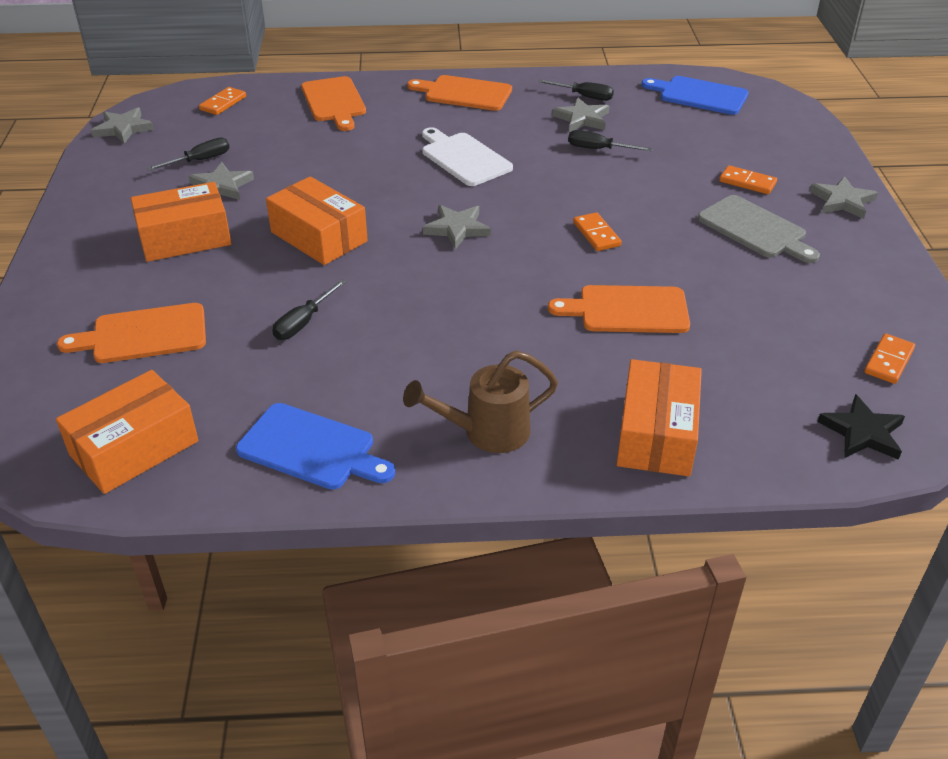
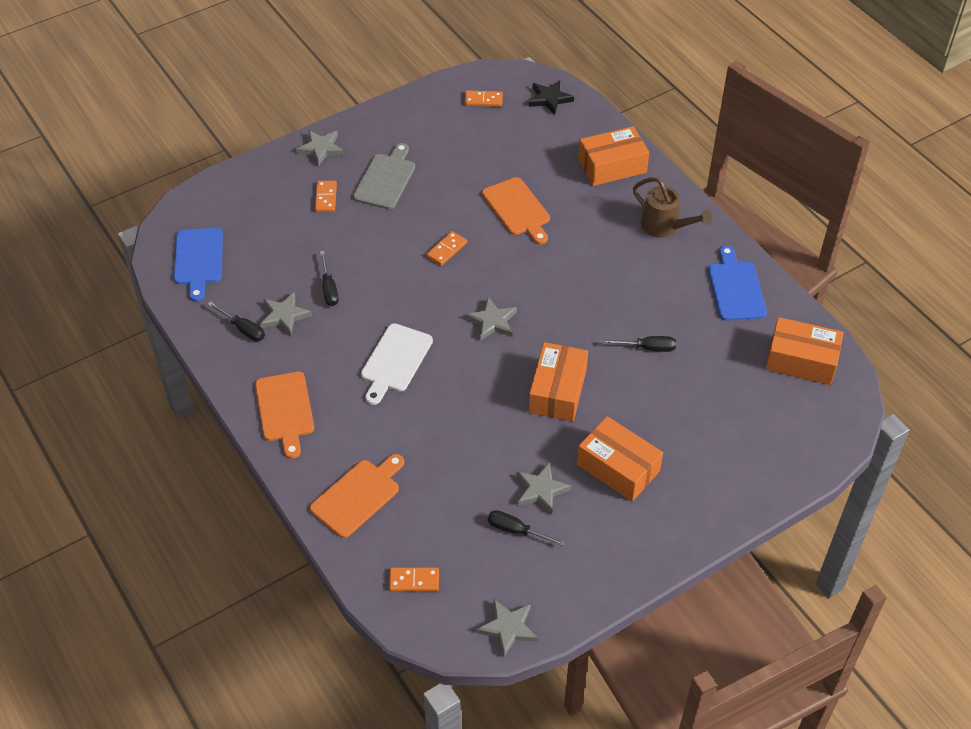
camera: 120 degrees left, 10 degrees up
orange cutting board [57,303,206,363] -> none
black screwdriver [538,79,614,101] -> black screwdriver turned 135 degrees clockwise [208,302,265,341]

